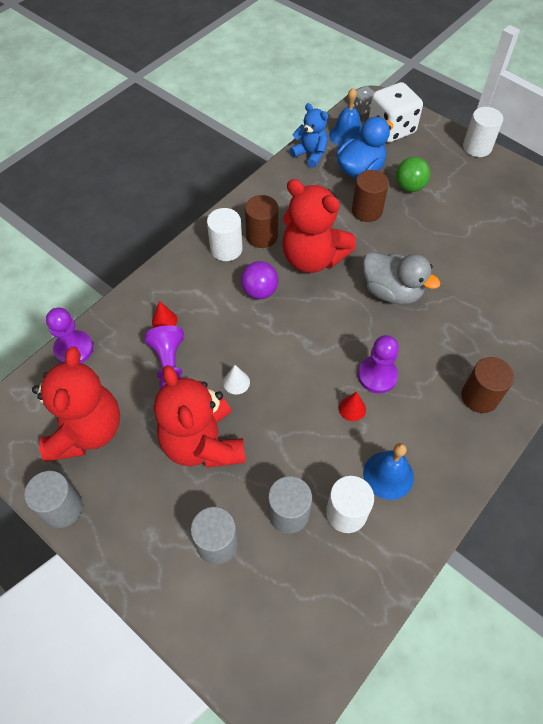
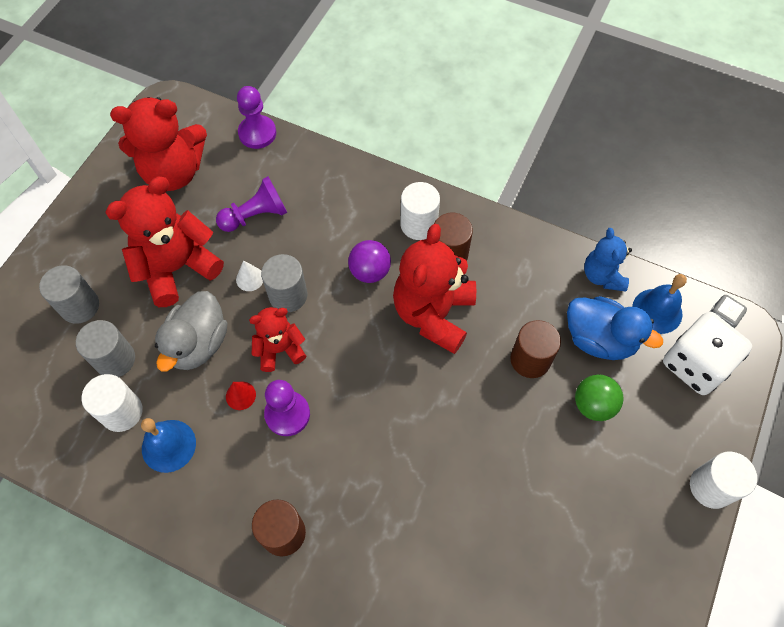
camera: 75 degrees right, 5 degrees up
grey cylinder [24,471,83,528] -> grey cylinder moved to [261,254,307,312]
red cone [152,301,177,328] -> none
blue teddy bear [290,103,328,168] -> blue teddy bear turned 150 degrees clockwise [584,228,632,292]
grey duck [363,252,440,304] -> grey duck moved to [155,291,227,371]
none -> red teddy bear [249,307,306,372]

